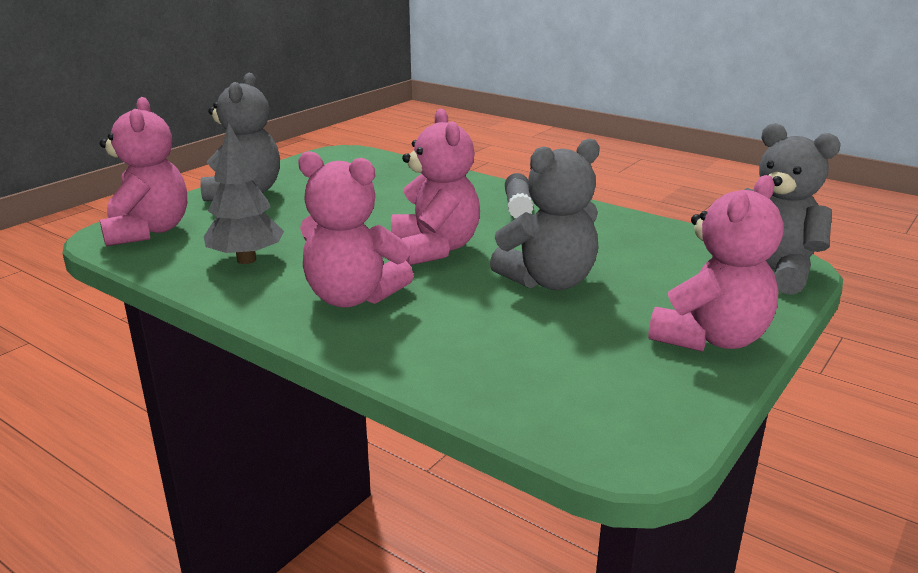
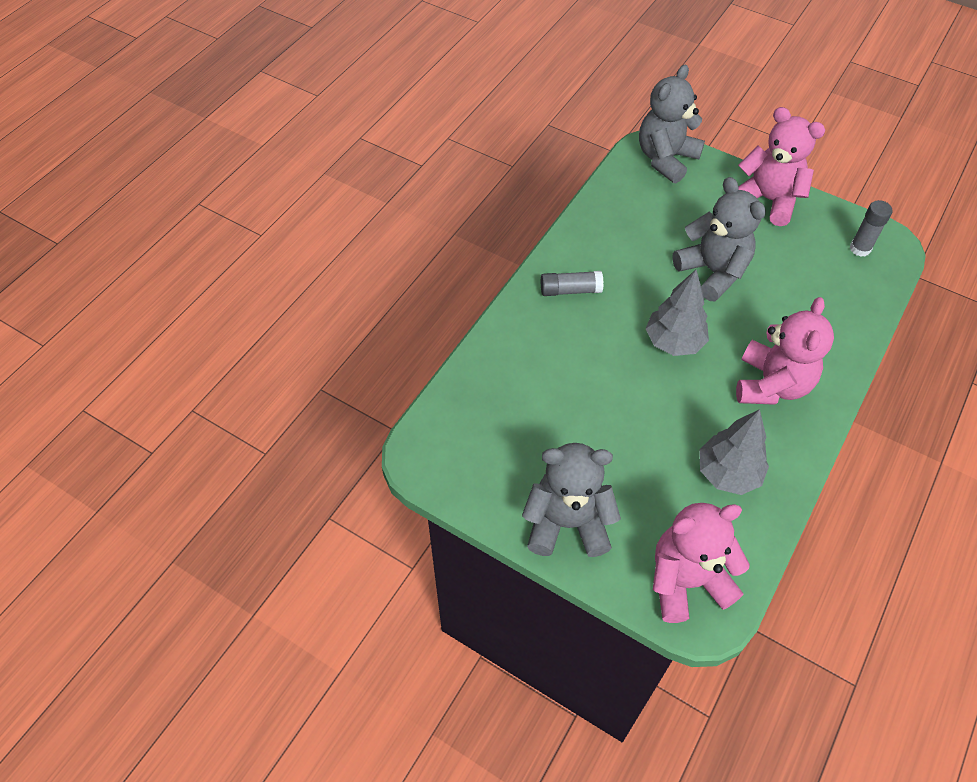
camera: 95 degrees left, 30 degrees up
pink teddy bear [391,109,480,265] -> grey tree [646,270,709,356]
none -> grey glue stick [850,200,893,257]

